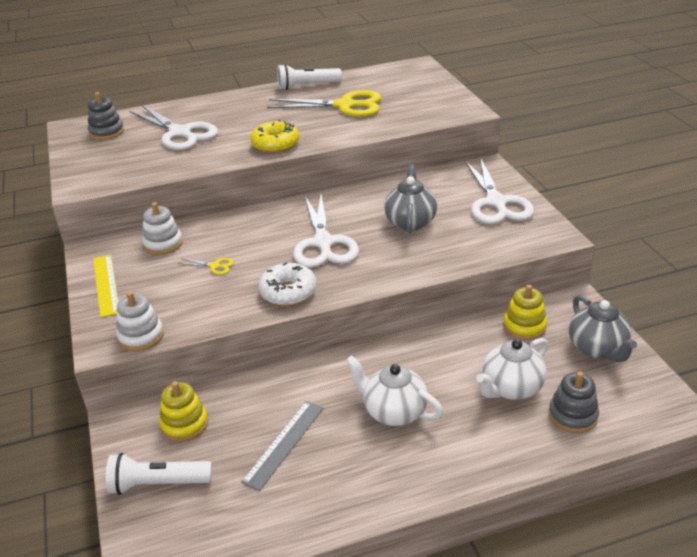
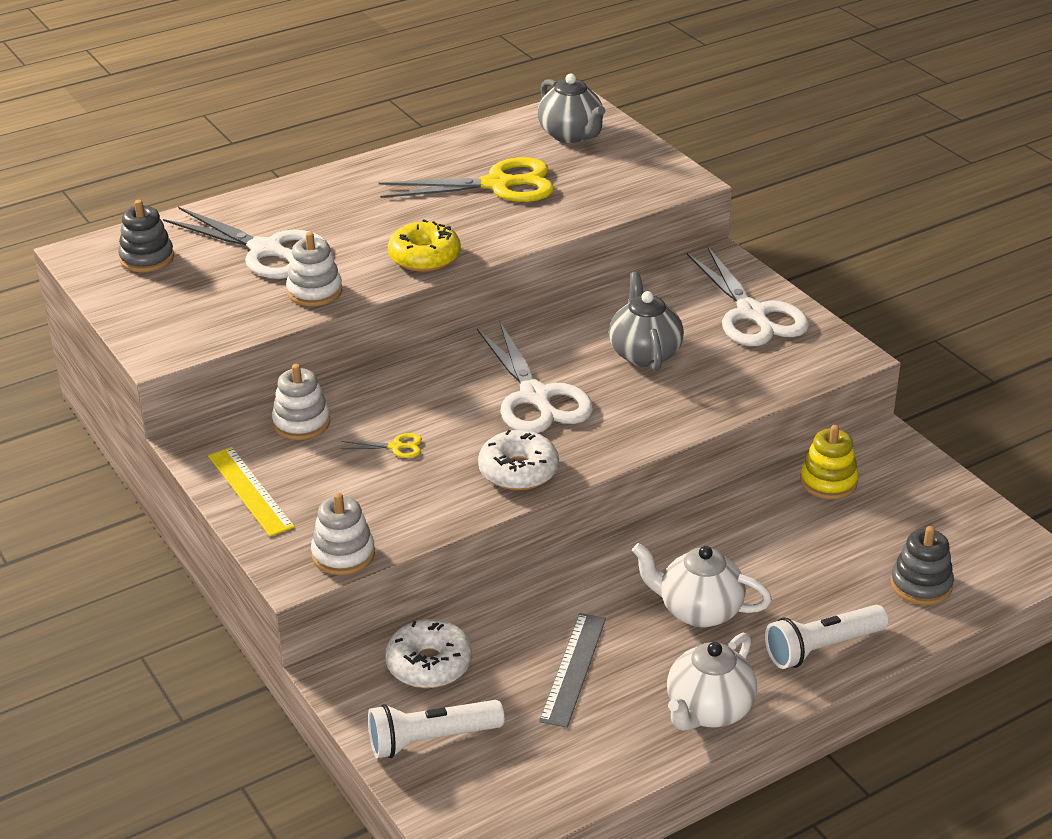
camera: 15 degrees left, 0 degrees up
yellow stacking toy [159,381,208,442] -> white donut [385,619,472,688]
white flashlight [277,64,342,90] -> white flashlight moved to [765,605,889,669]
white teapot [476,338,548,400] -> white teapot moved to [667,633,757,731]
grey teapot [569,295,637,362] -> grey teapot moved to [538,74,605,143]
none -> white stacking toy [286,232,342,306]

